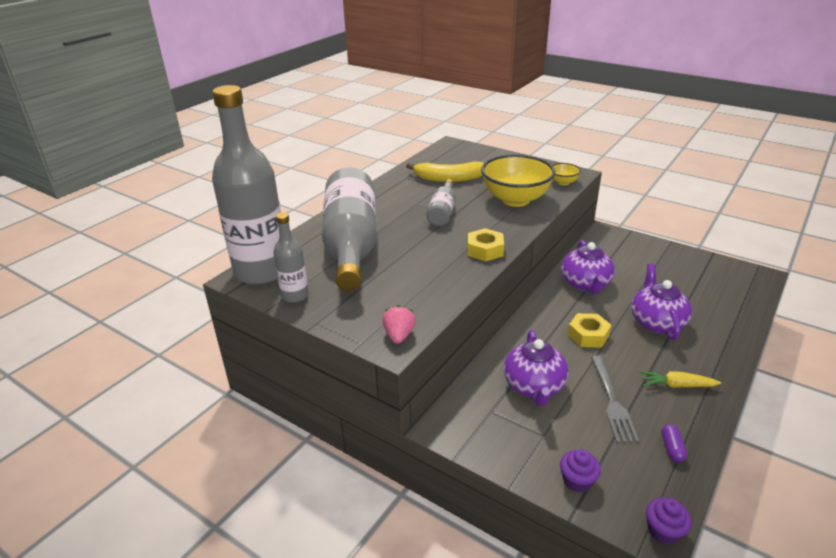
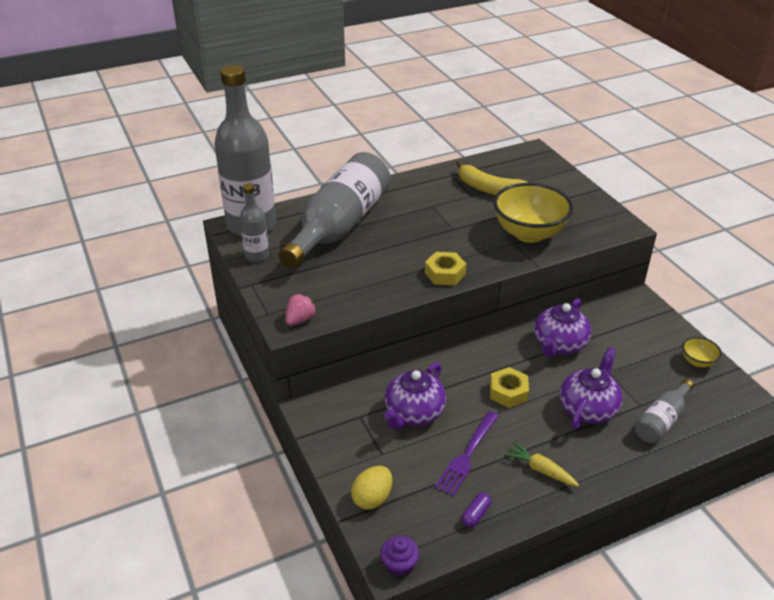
camera: 30 degrees right, 5 degrees up
grey bottle [426,179,456,226] -> grey bottle moved to [634,379,694,444]
yellow bowl [552,163,581,185] -> yellow bowl moved to [682,337,722,367]
purple cupcake [560,449,601,493] -> yellow egg [351,466,393,510]
grey fork [591,356,639,443] -> purple fork [434,411,499,496]

